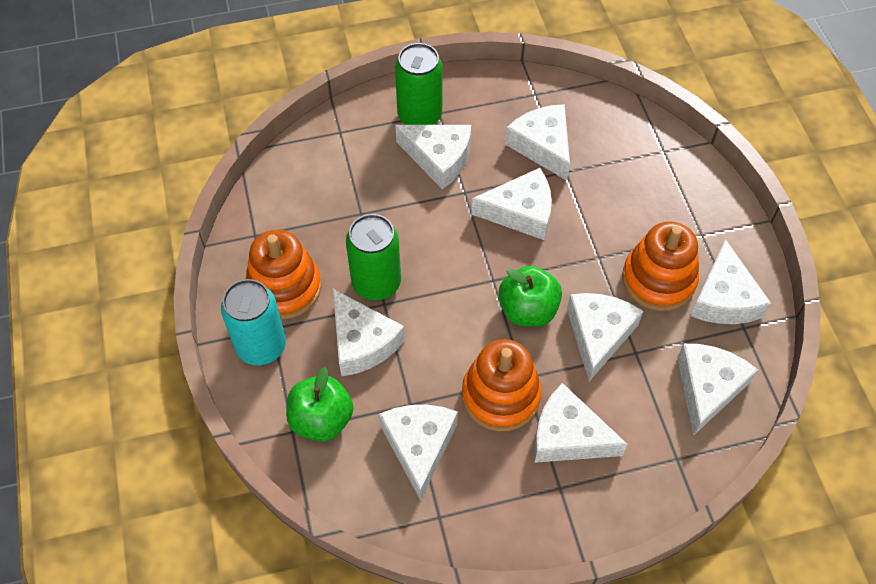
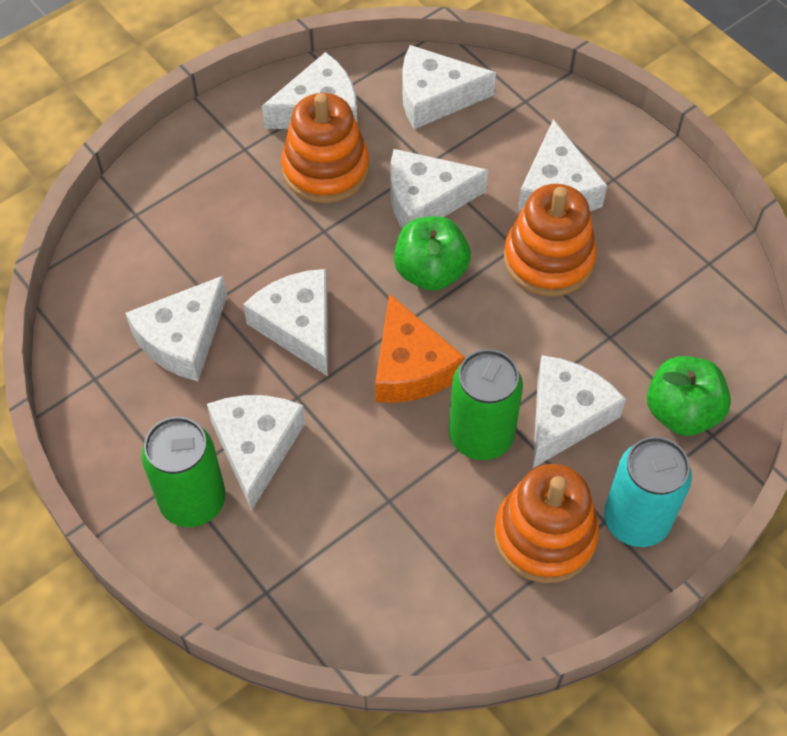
camera: 115 degrees left, 0 degrees up
white cheese [379,405,458,501] -> none
none -> orange cheese [375,294,465,403]

